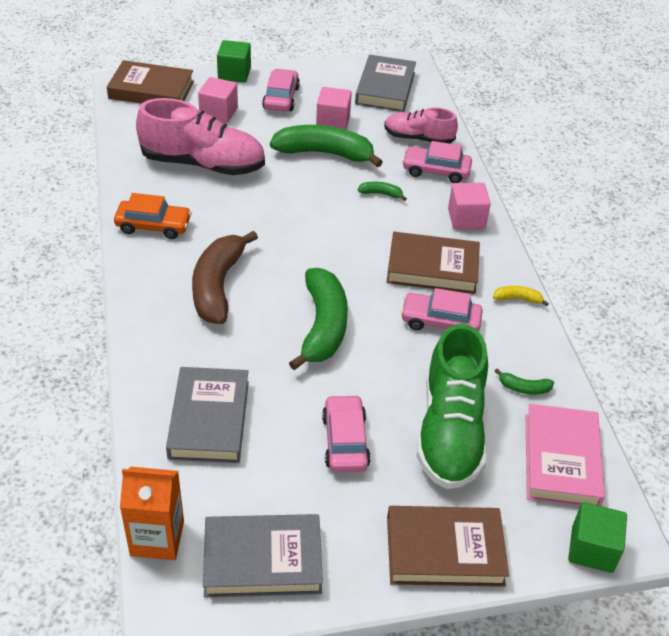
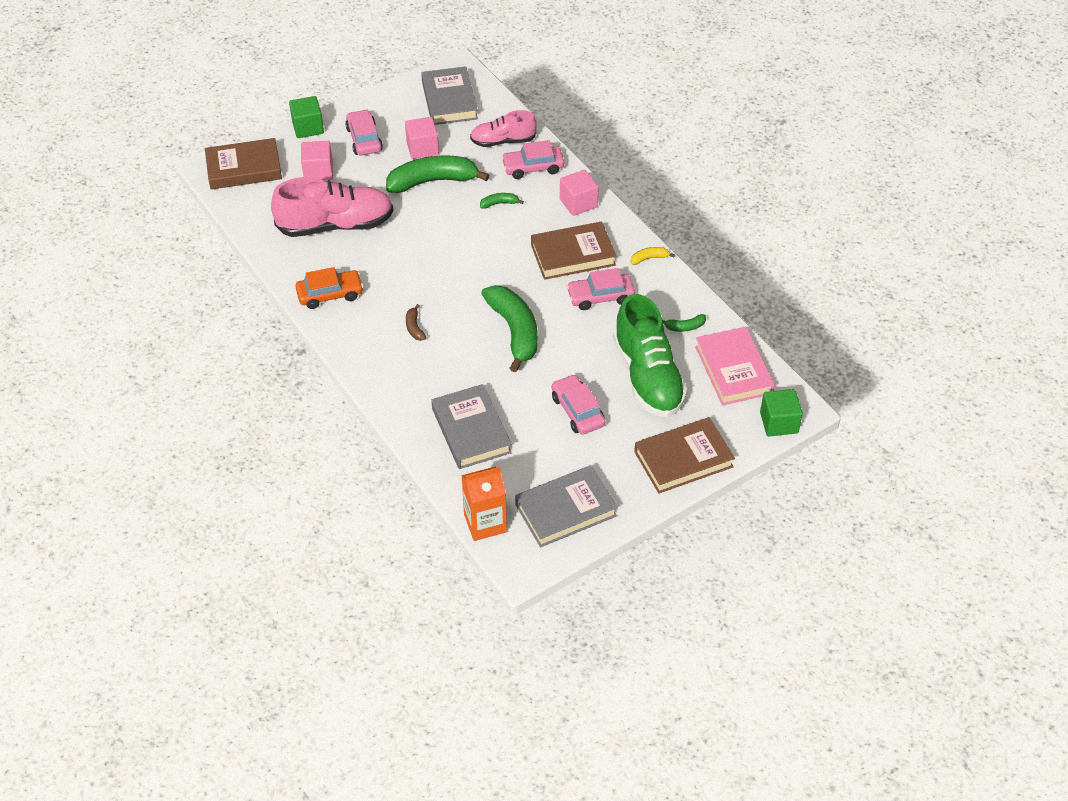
camera: 20 degrees left, 5 degrees up
brown banana [192,231,258,324] -> brown banana [406,304,426,341], size x0.42

